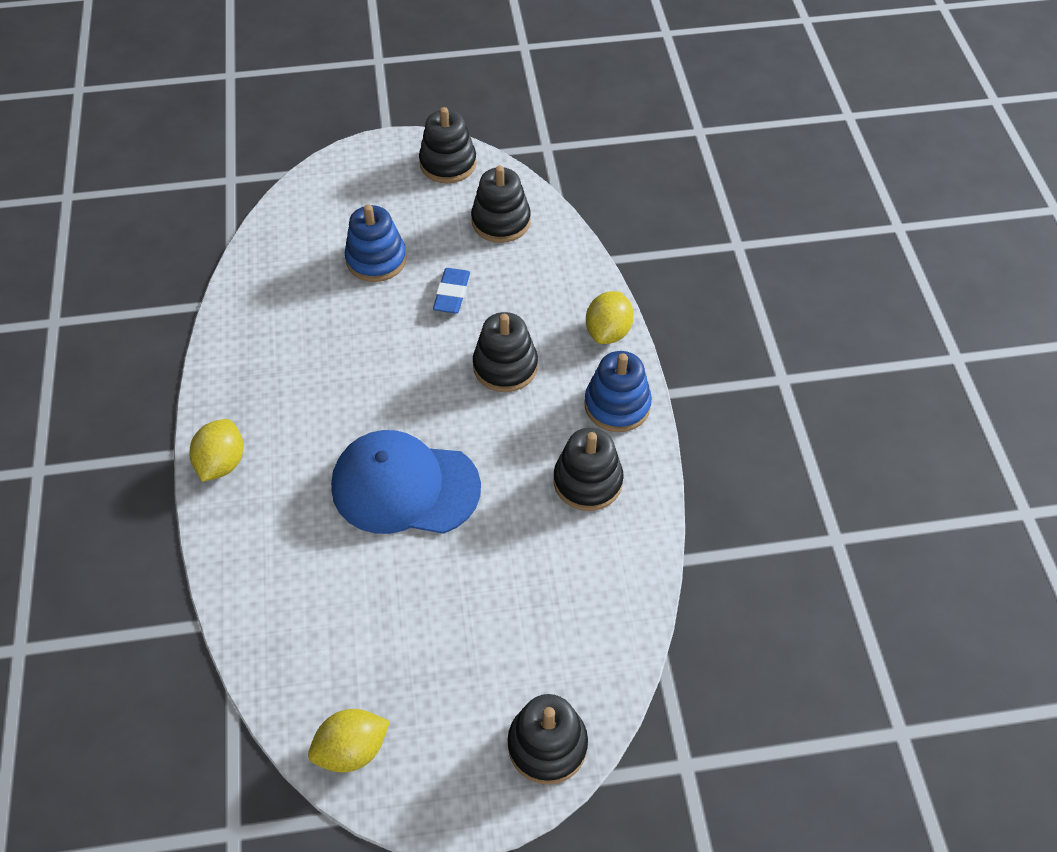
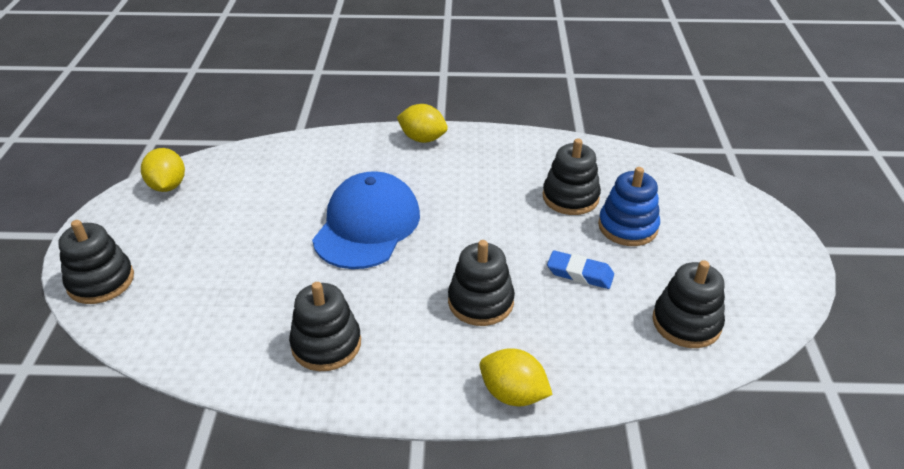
camera: 100 degrees right, 15 degrees down
black stacking toy [419,107,477,183] -> black stacking toy moved to [543,138,601,215]
blue stacking toy [584,351,652,432] -> none

